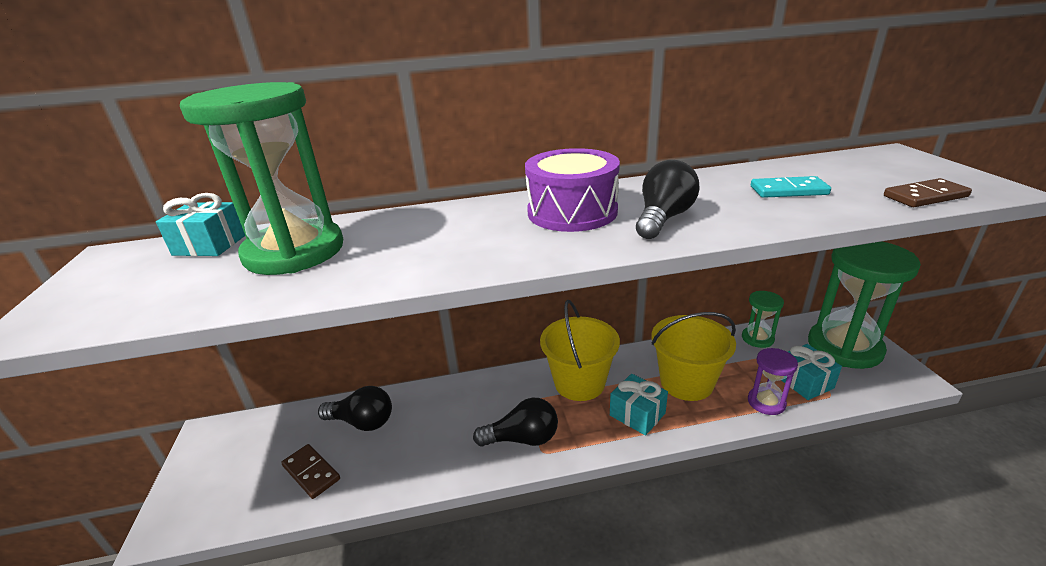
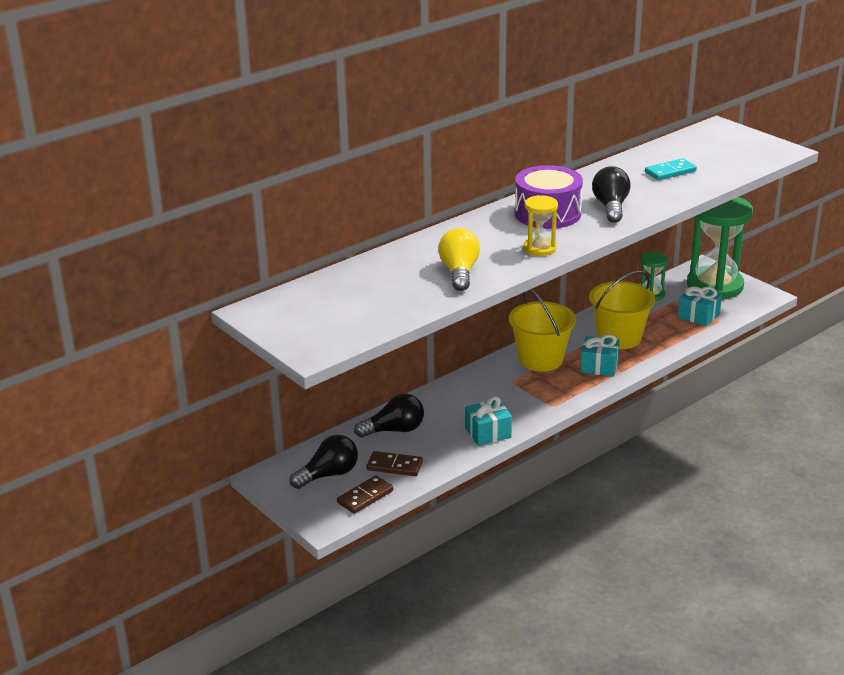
camera: 30 degrees left, 0 degrees up
turquoise gift [156,193,245,256] -> turquoise gift moved to [465,396,512,446]
green hourglass [180,82,343,275] -> none
black light bulb [473,398,558,447] -> black light bulb moved to [290,435,358,489]
purple hourglass [748,348,798,415] -> none
brown domino [884,178,972,207] -> brown domino moved to [337,475,393,514]
none -> yellow light bulb [438,228,480,291]
none -> yellow hourglass [524,195,558,256]

